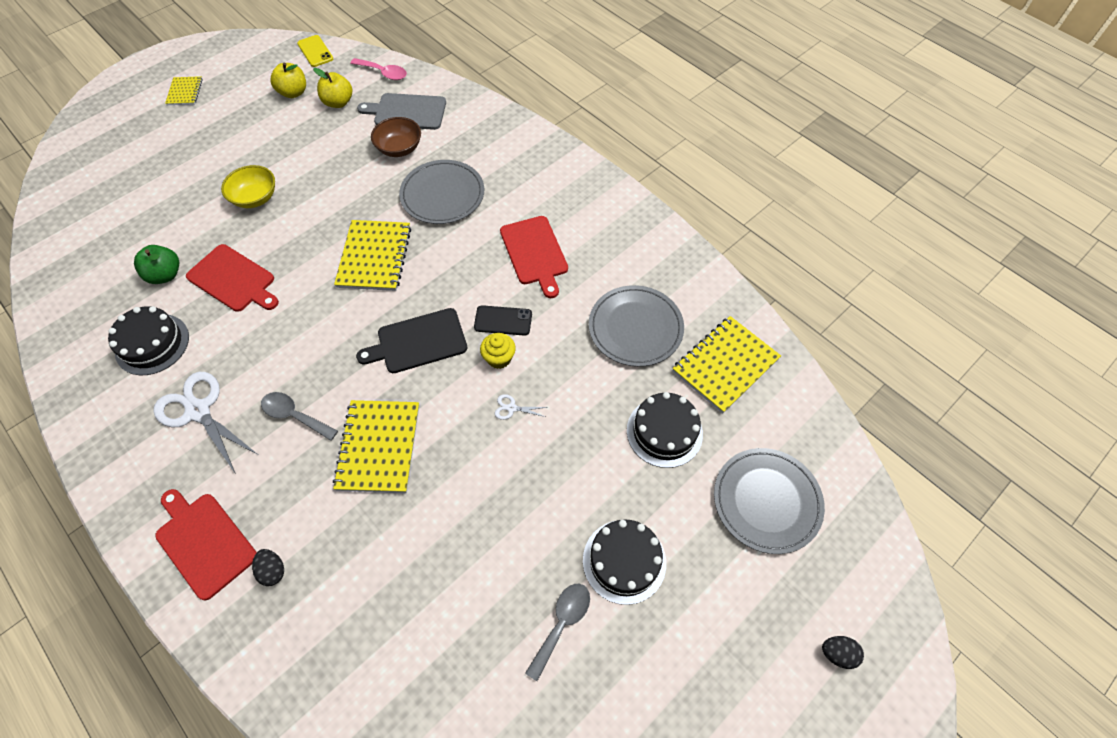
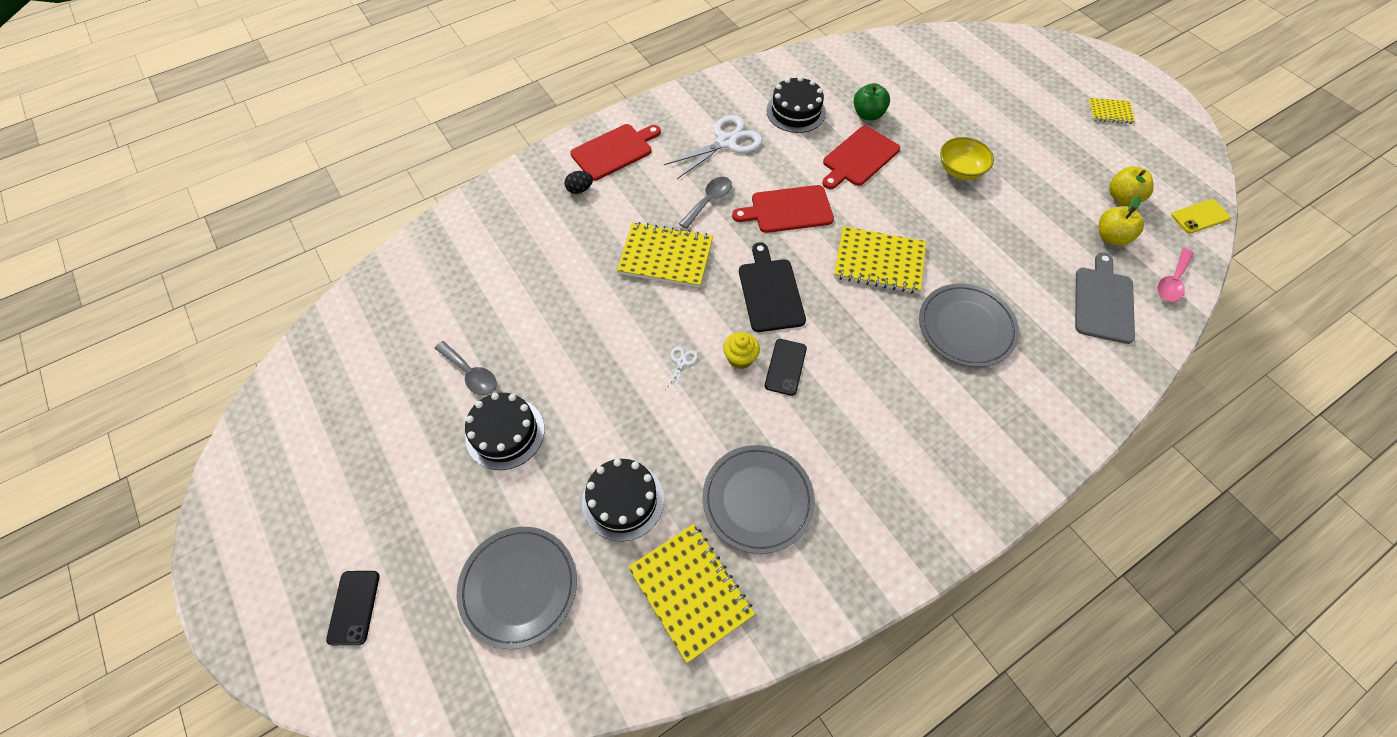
camera: 100 degrees right, 0 degrees up
brown bowl [371,117,421,157] -> none
red cutting board [500,216,568,298] -> red cutting board moved to [732,185,834,233]
black egg [822,636,864,669] -> black phone [326,571,380,645]

